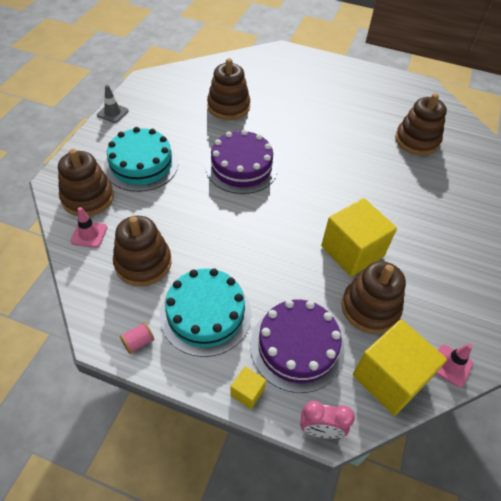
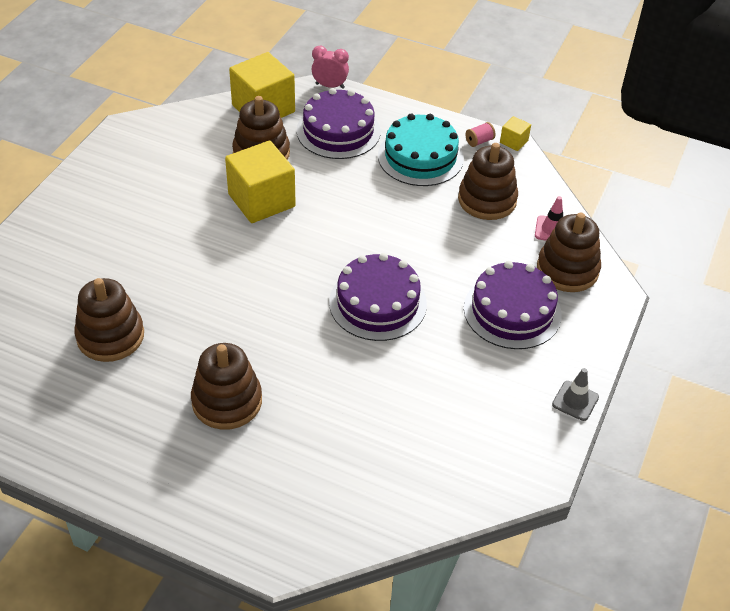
camera: 175 degrees left, 5 degrees down
turquoise cake [104,127,178,192] -> purple cake [464,261,562,349]
brown stacking toy [207,58,250,120] -> brown stacking toy moved to [191,343,262,430]
yellow cube [230,366,266,409] -> yellow cube moved to [500,116,531,151]
pink traffic cone [436,344,473,387] -> none

